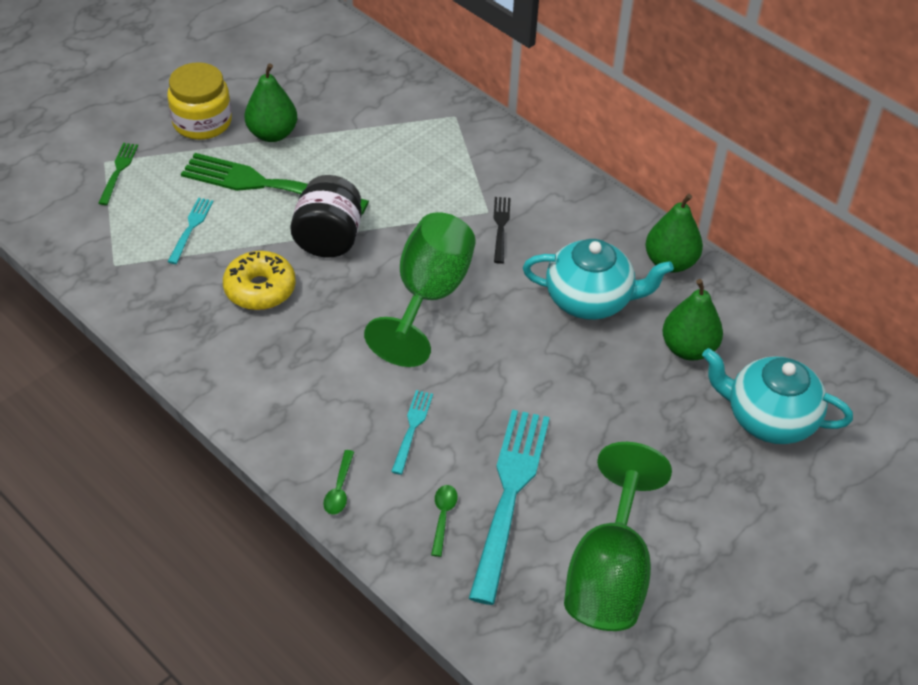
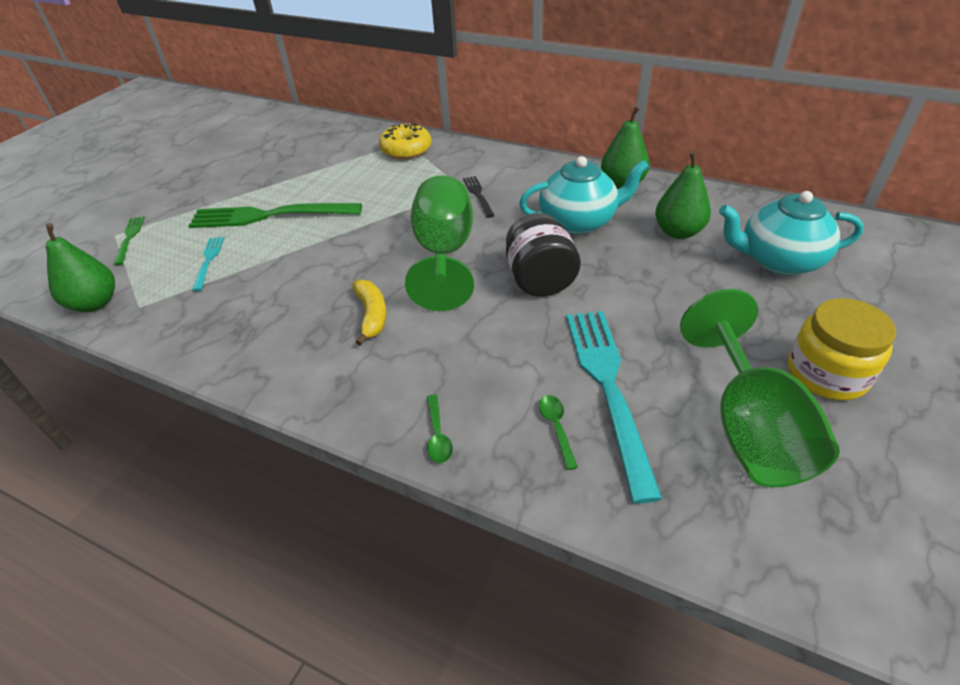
camera: 15 degrees left, 5 degrees down
yellow jar [167,62,232,140] -> yellow jar moved to [788,298,896,400]
yellow donut [223,251,296,310] -> yellow donut moved to [379,123,431,159]
green pear [245,63,297,142] -> green pear moved to [46,223,115,312]
black jar [290,175,362,258] -> black jar moved to [506,213,581,297]
turquoise fork [391,390,433,475] -> none
none -> yellow banana [352,279,386,346]

